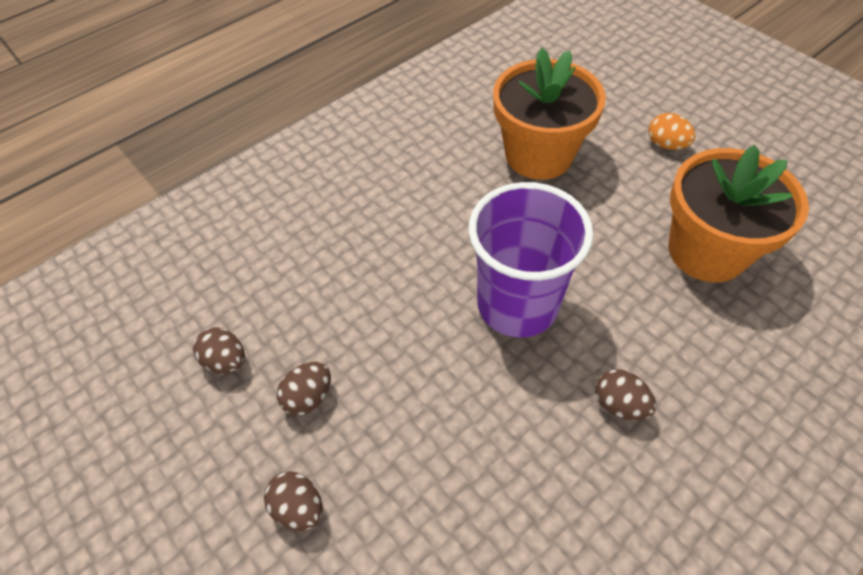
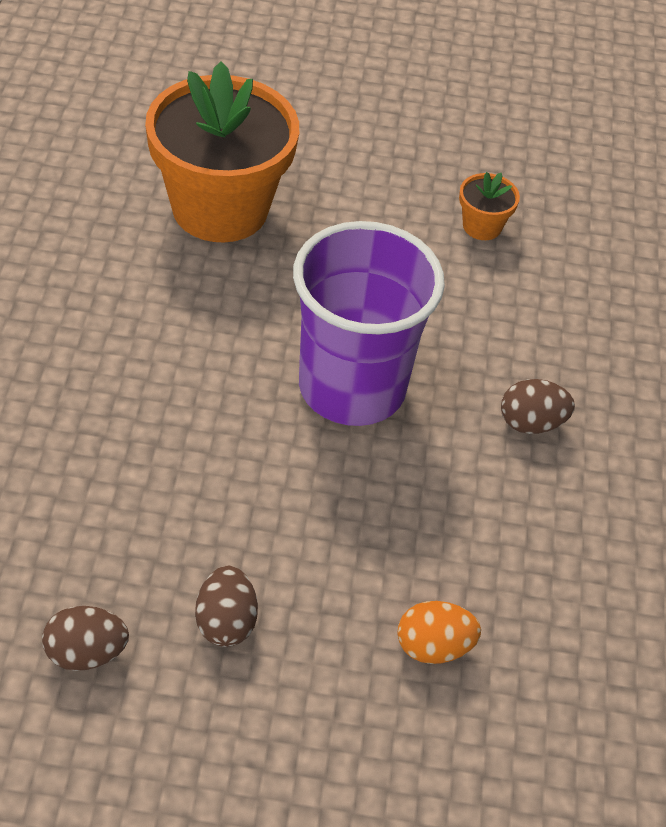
camera: 50 degrees left, 5 degrees down
brown egg [264,471,322,531] -> none
orange egg [649,113,696,150] -> orange egg moved to [397,601,481,664]
orange flower pot [668,145,809,282] -> orange flower pot [459,172,520,240], size x0.41

